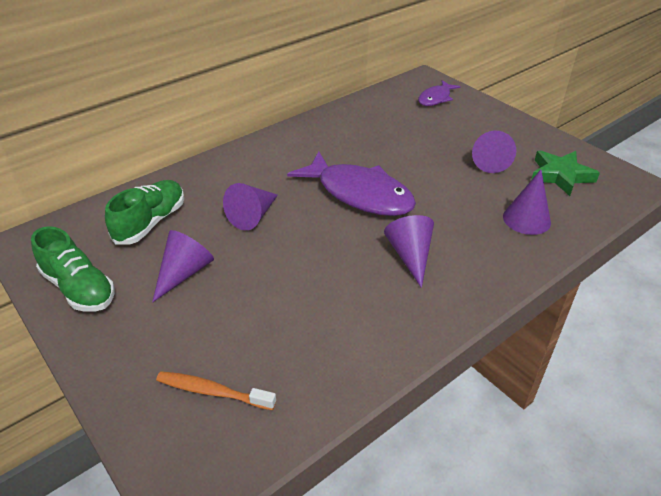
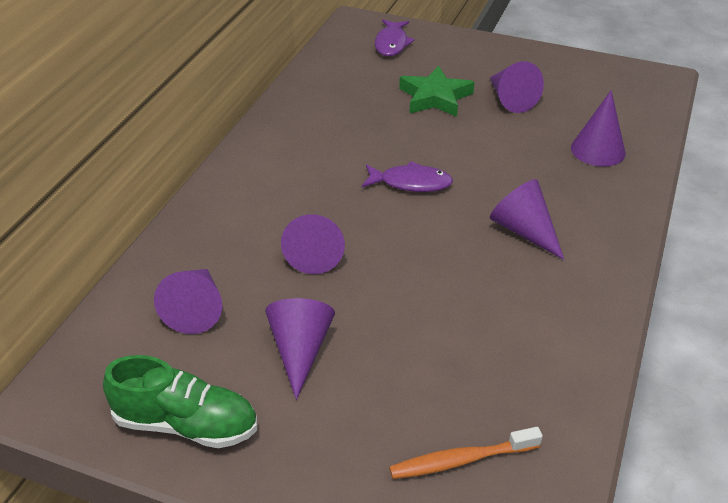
camera: 30 degrees left, 0 degrees up
green shoe [105,180,184,245] -> purple cone [154,269,222,334]
purple fish [287,151,416,216] -> purple fish [362,161,453,192], size x0.53
green star [531,150,600,196] -> green star moved to [399,66,475,117]

